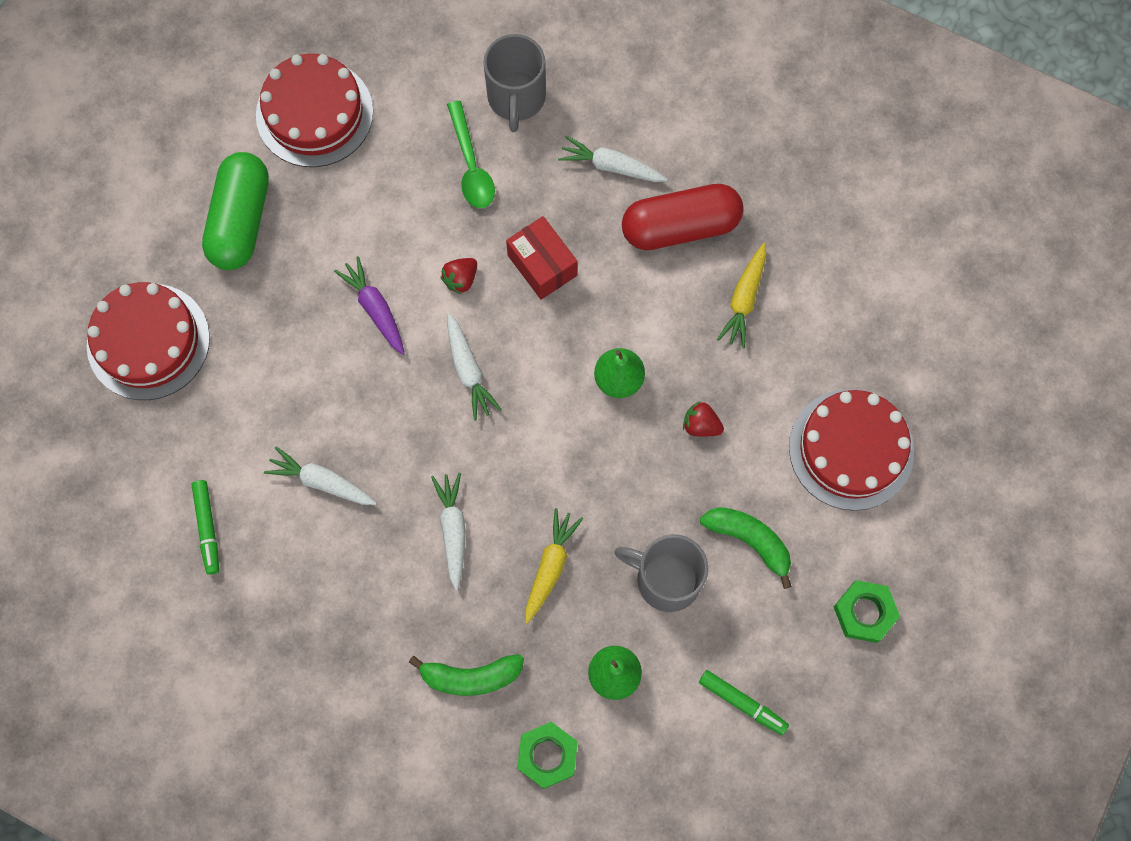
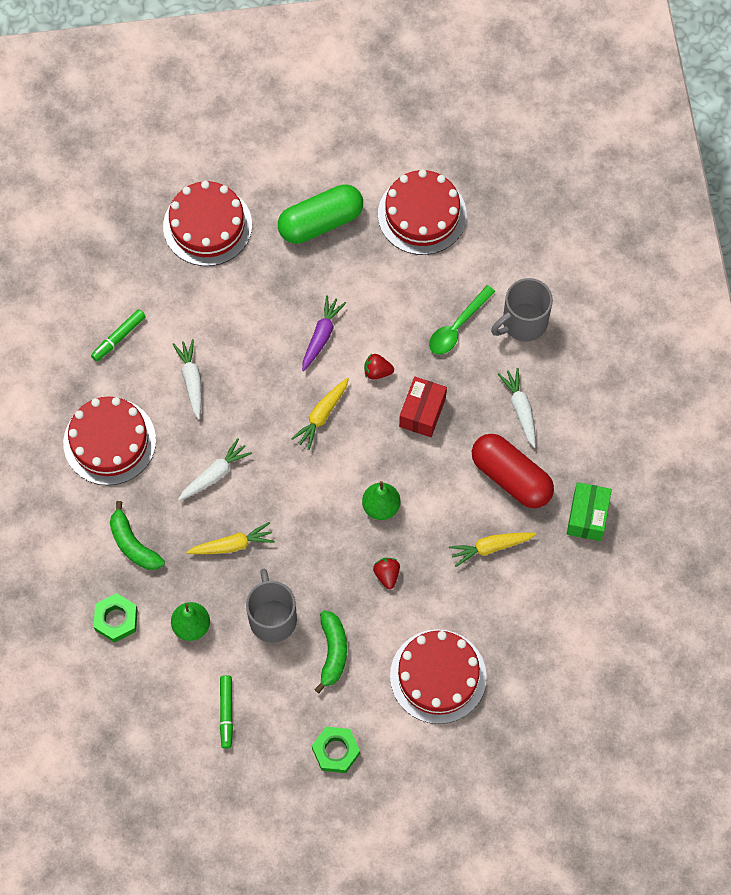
camera: 55 degrees right, 5 degrees down
white carrot [447,313,502,420] -> yellow carrot [291,378,349,450]
none -> red cake [63,396,156,485]
none -> green box [567,482,612,541]

